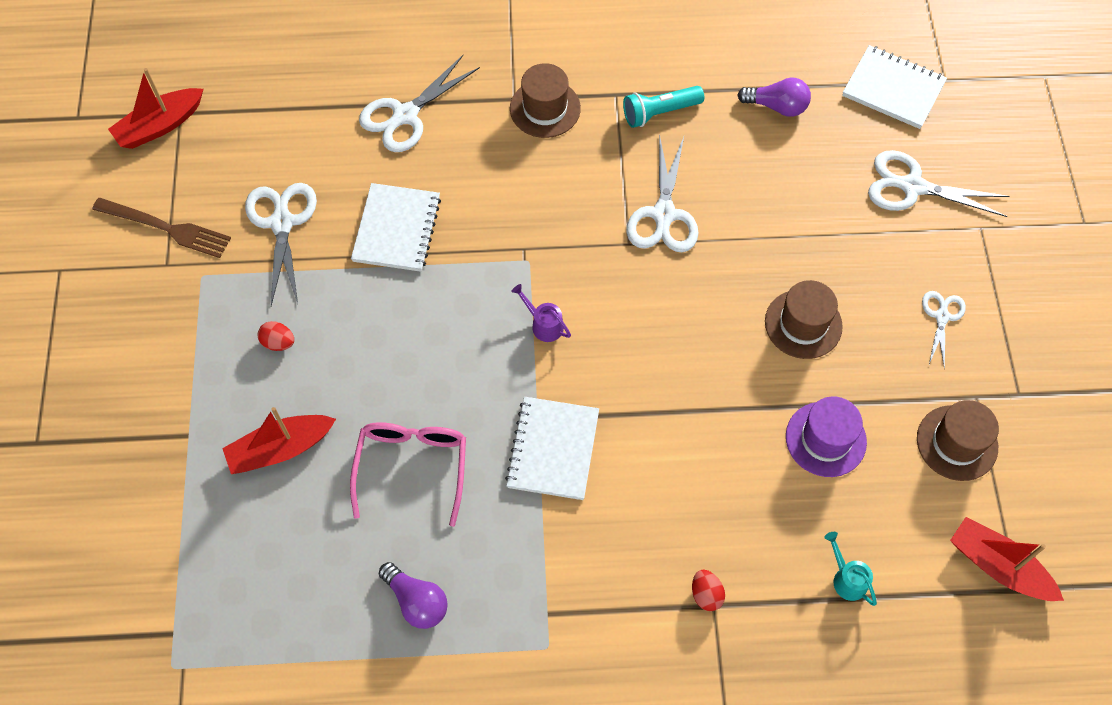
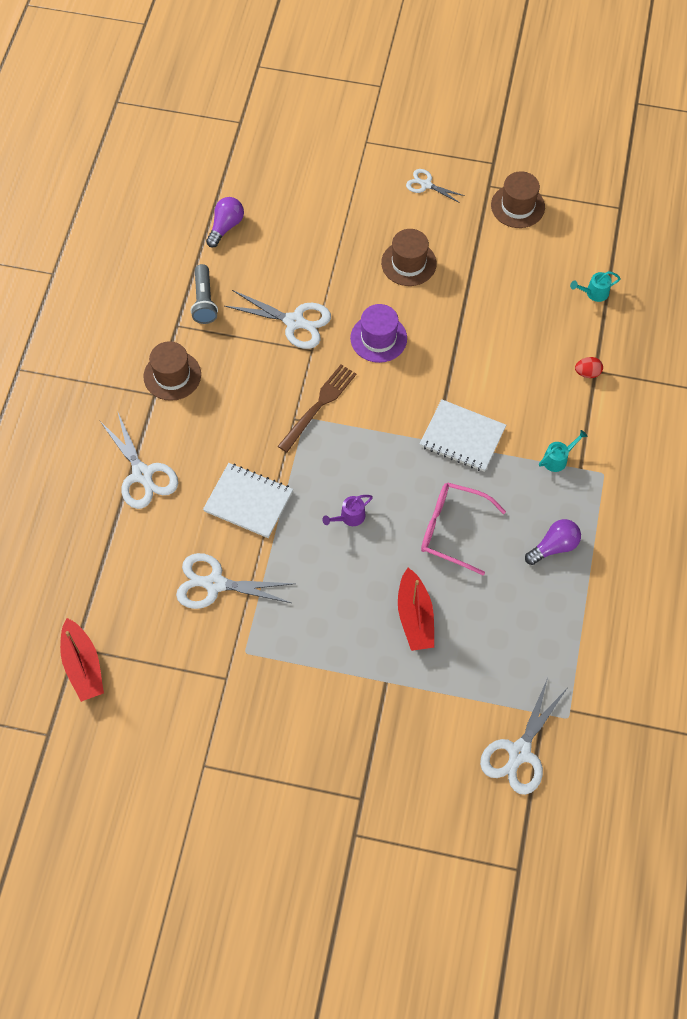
camera: 75 degrees left, 0 degrees up
brown fork [92,198,231,258] -> brown fork moved to [278,364,357,452]
red egg [257,321,294,351] -> none
purple watering can [511,284,571,342] -> purple watering can moved to [323,495,373,526]
turquoise flashlight [623,86,704,128] -> grey flashlight [191,264,218,324]
purple hat [786,397,867,477] -> purple hat moved to [350,304,407,363]
white notebook [842,45,947,129] -> none
white scissors [868,150,1010,217] -> white scissors moved to [480,678,567,795]
red boat [950,517,1064,601] -> none
none -> turquoise watering can [539,430,588,472]

